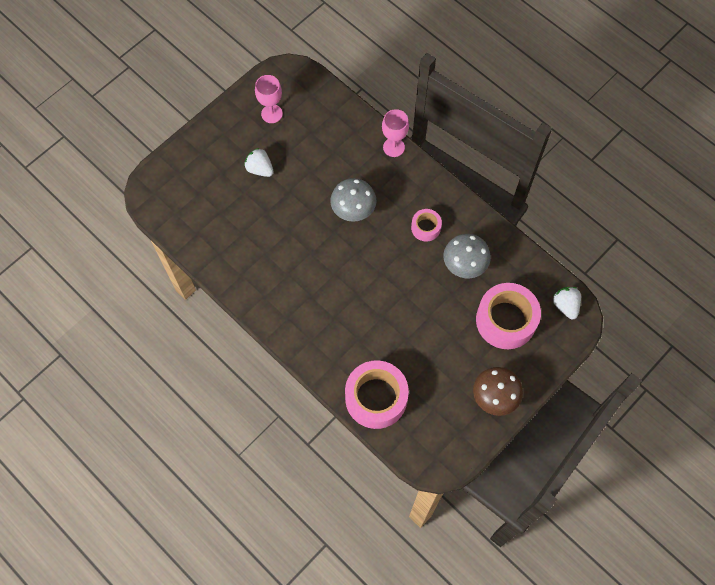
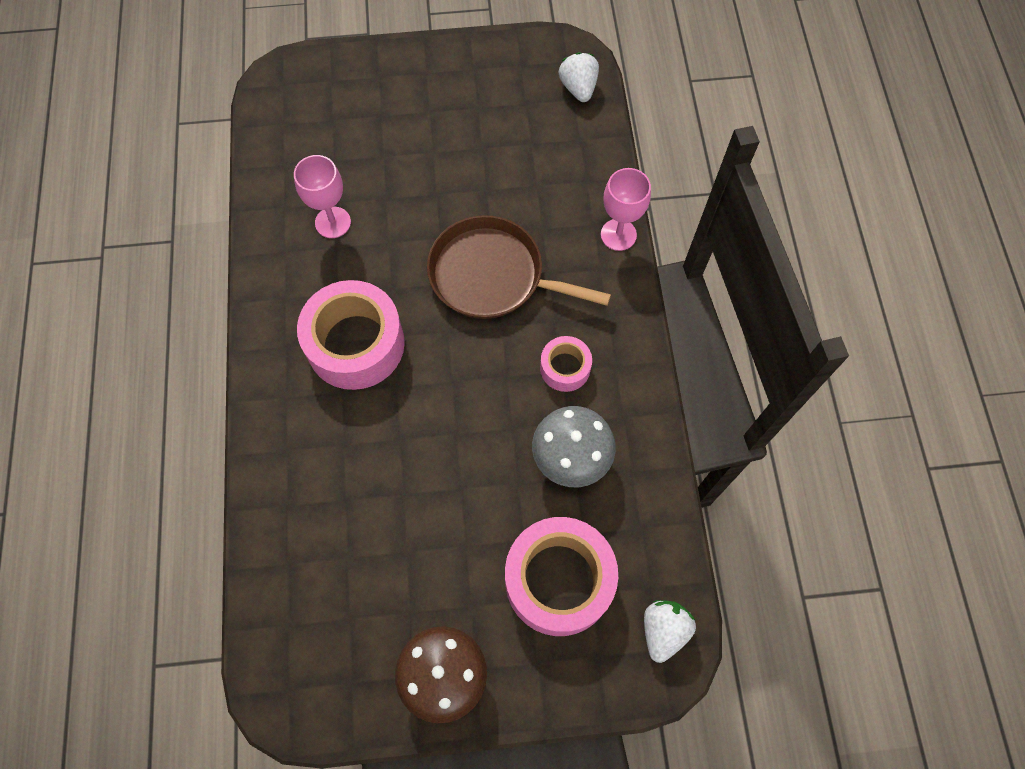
camera: 40 degrees right, 0 degrees up
white strawberry [244,148,274,177] -> white strawberry moved to [559,52,599,102]
pink goblet [255,75,283,123] -> pink goblet moved to [294,155,351,238]
grey mushroom [330,178,376,222] -> brown pan [427,215,611,319]
pink tape [345,360,409,429] -> pink tape moved to [297,280,405,390]

